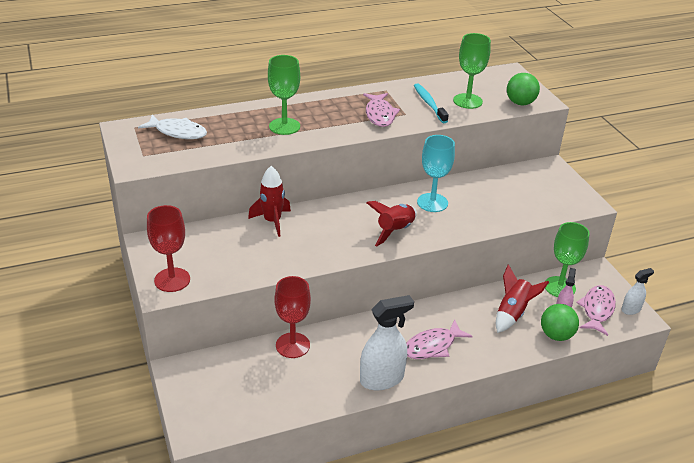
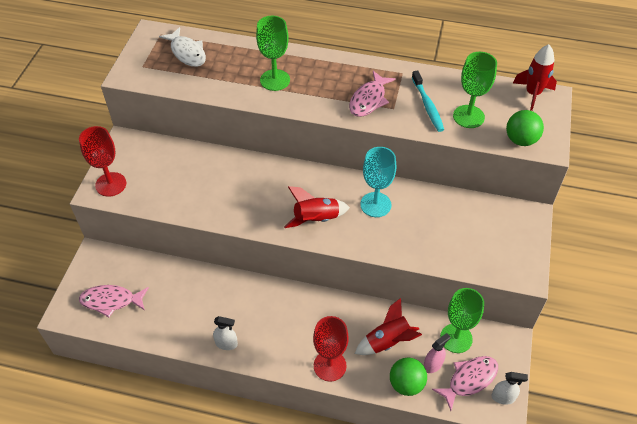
camera: 35 degrees right, 15 degrees up
red rocket [248,166,291,237] -> red rocket moved to [513,44,557,111]
red goblet [274,276,311,358] -> red goblet moved to [313,316,349,382]
white spray bottle [360,295,414,390] -> white spray bottle [213,316,238,350], size x0.54
pink fish [406,320,473,359] -> pink fish moved to [79,285,149,317]
turquoise toothbrush [414,83,449,123] -> turquoise toothbrush turned 150 degrees clockwise [412,70,444,132]

